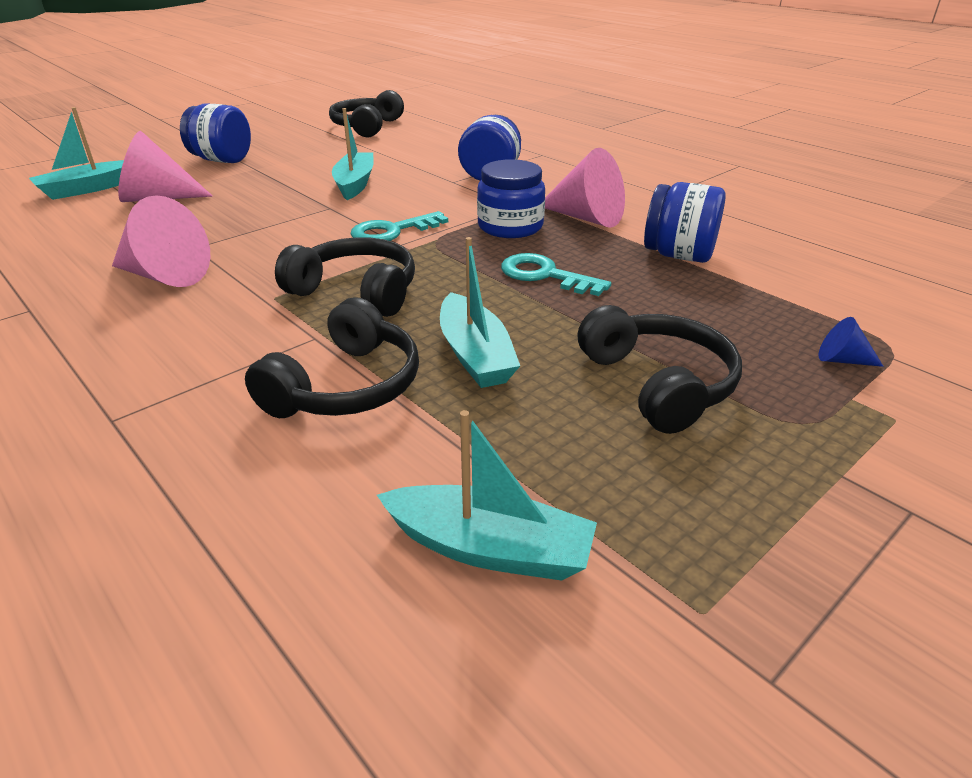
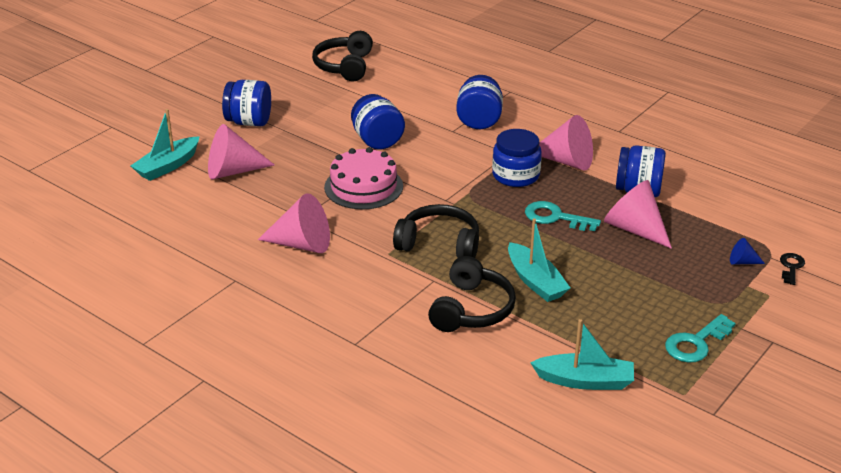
camera: 10 degrees left, 0 degrees up
turquoise boat [332,108,374,200] -> blue jar [351,94,405,150]
turquoise key [351,211,448,241] -> turquoise key moved to [665,314,736,363]
black headphones [578,305,742,434] -> none
none -> pink cake [324,147,403,209]
none -> pink cone [604,180,672,249]
none -> black key [780,253,805,285]

